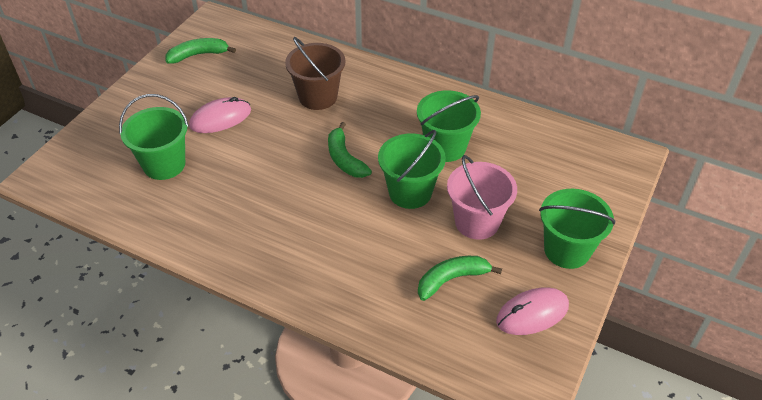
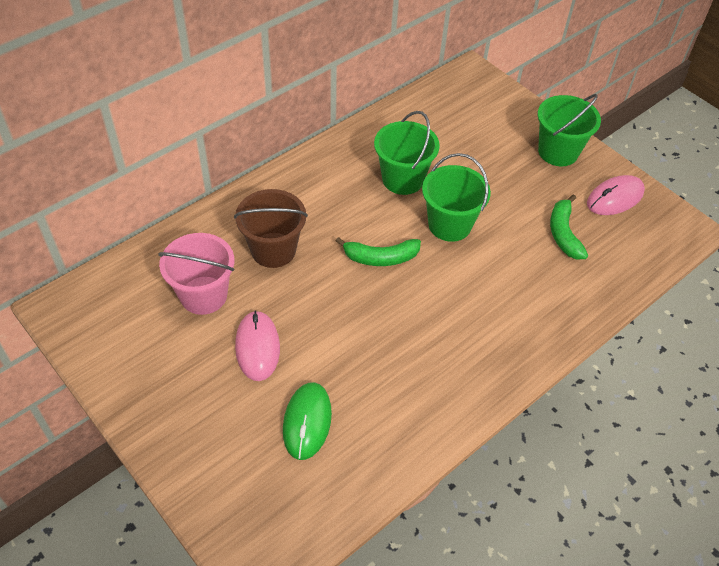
camera: 70 degrees left, 5 degrees up
green bucket [119,94,189,180] -> green mouse [283,382,332,460]
green banana [166,38,236,63] -> none
pink bucket [447,155,517,240] -> pink bucket moved to [158,233,234,315]
pink mouse [496,287,569,335] -> pink mouse turned 60 degrees clockwise [587,175,645,215]

